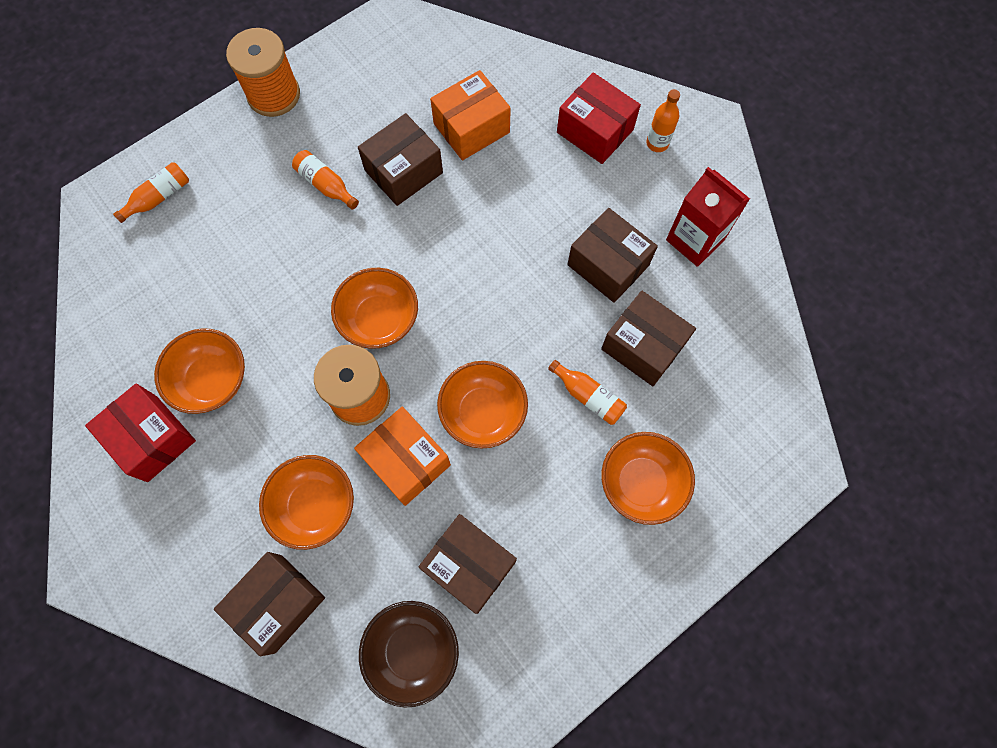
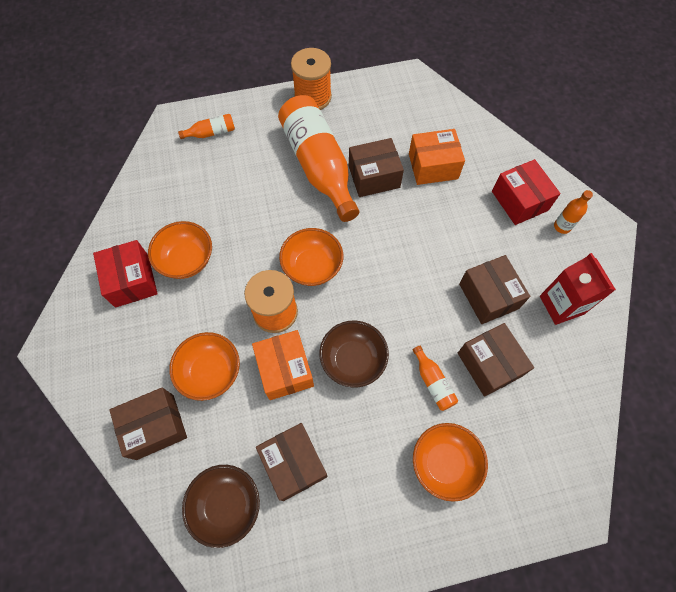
camera: 25 degrees right, 5 degrees down
orange bottle [292,150,359,210] -> orange bottle [278,95,359,222], size x2.43
orange bowl [437,361,528,449] -> brown bowl [319,321,389,388]

